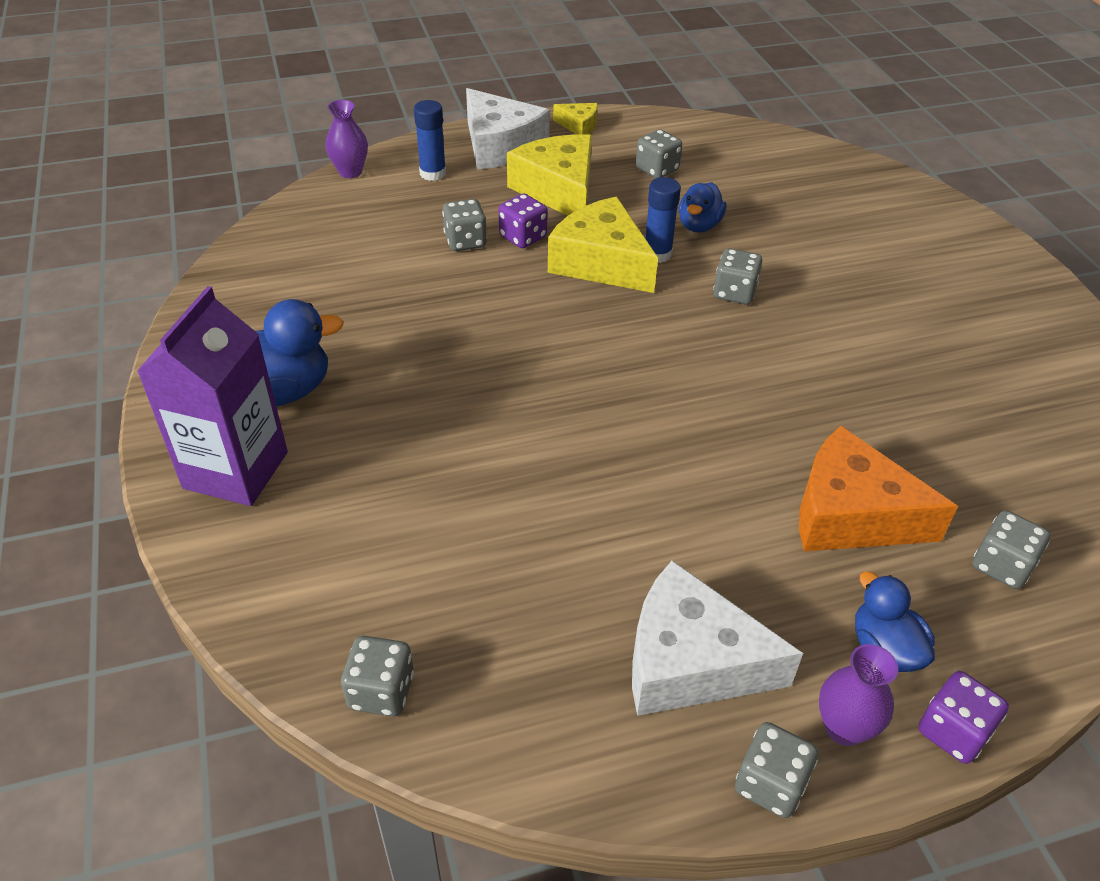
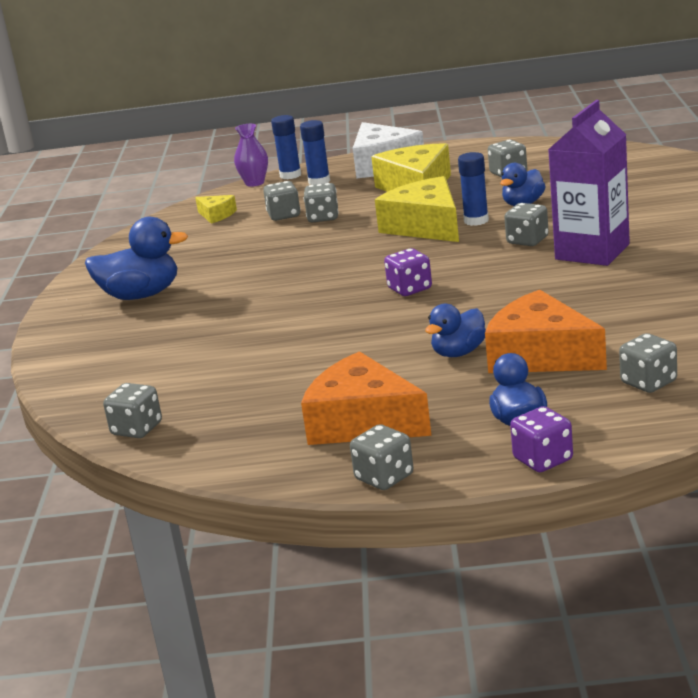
camera: 20 degrees right, 20 degrees down
purple carton [137,286,288,506] -> purple carton moved to [548,100,630,266]
purple dice [499,193,548,248] -> purple dice moved to [384,248,432,296]
yellow cheese [553,103,598,135] -> yellow cheese moved to [195,195,237,224]
white cheese [632,560,803,716] -> orange cheese [301,351,431,445]
purple vase [819,644,898,746] -> none
none -> grey dice [263,181,301,221]
none -> blue glue stick [271,115,301,179]
none -> blue duck [425,304,486,357]

